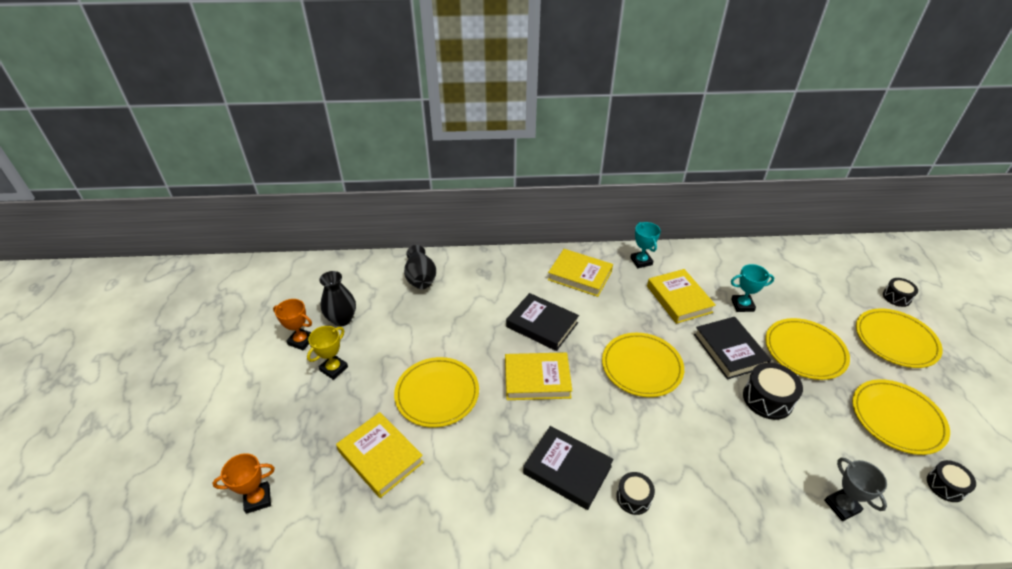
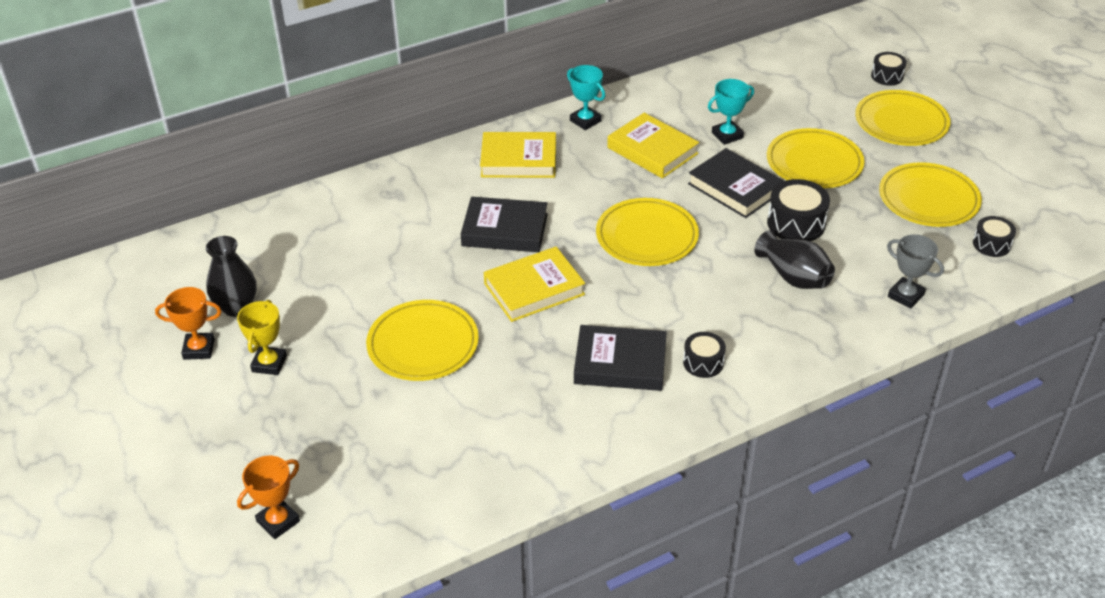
camera: 25 degrees left, 0 degrees up
yellow book [336,412,424,498] -> none
black vase [404,245,436,289] -> black vase moved to [755,230,835,289]

